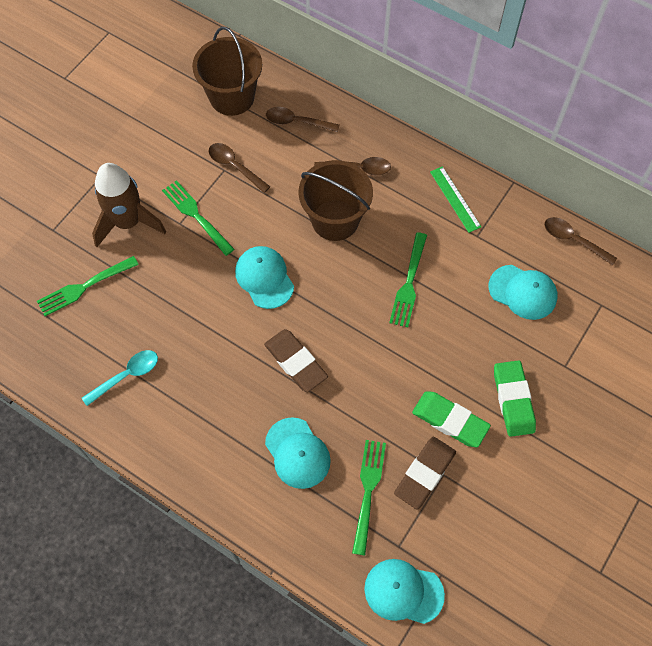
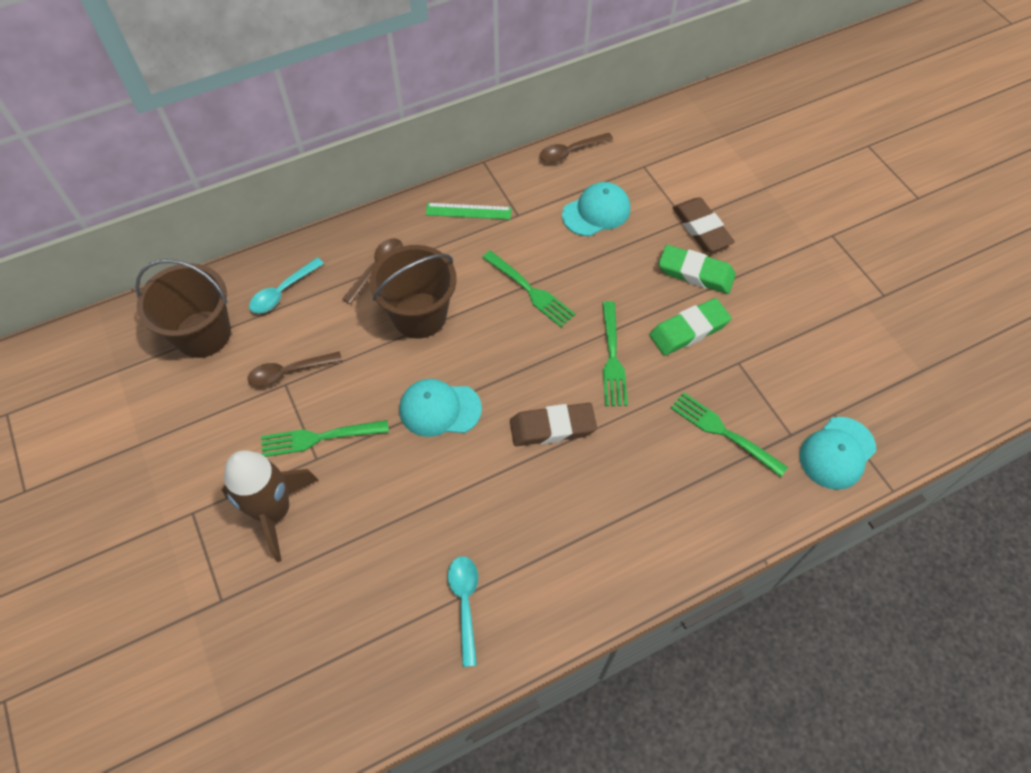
camera: 60 degrees left, 5 degrees down
green fork [37,256,139,316] -> green fork moved to [602,301,628,406]
turquoise cap [265,417,331,489] -> none
brown spoon [266,107,340,132] -> turquoise spoon [249,257,324,314]
brown eraser [394,437,456,509] -> brown eraser moved to [672,197,735,252]

